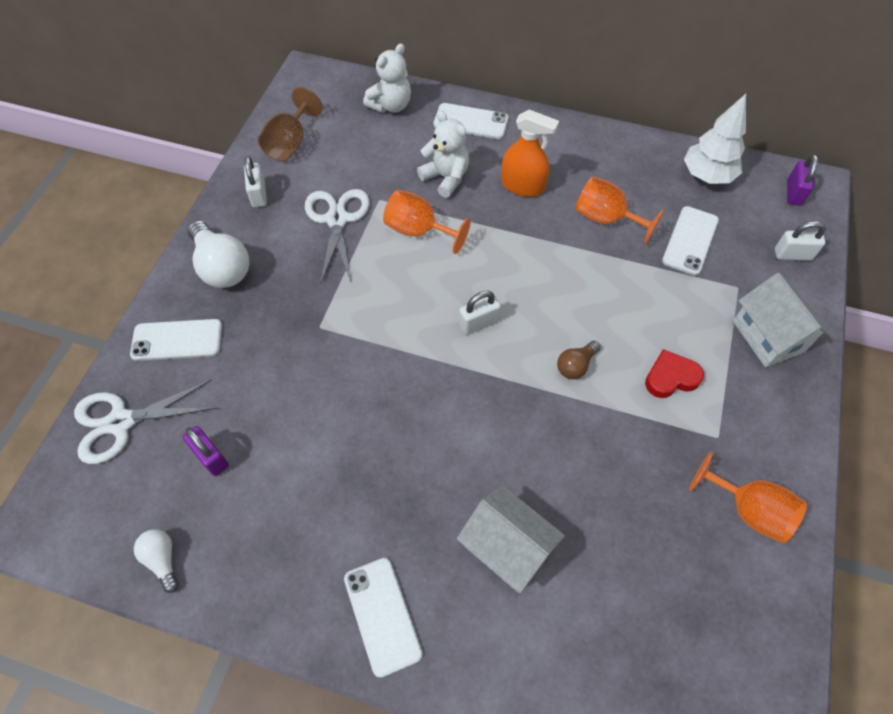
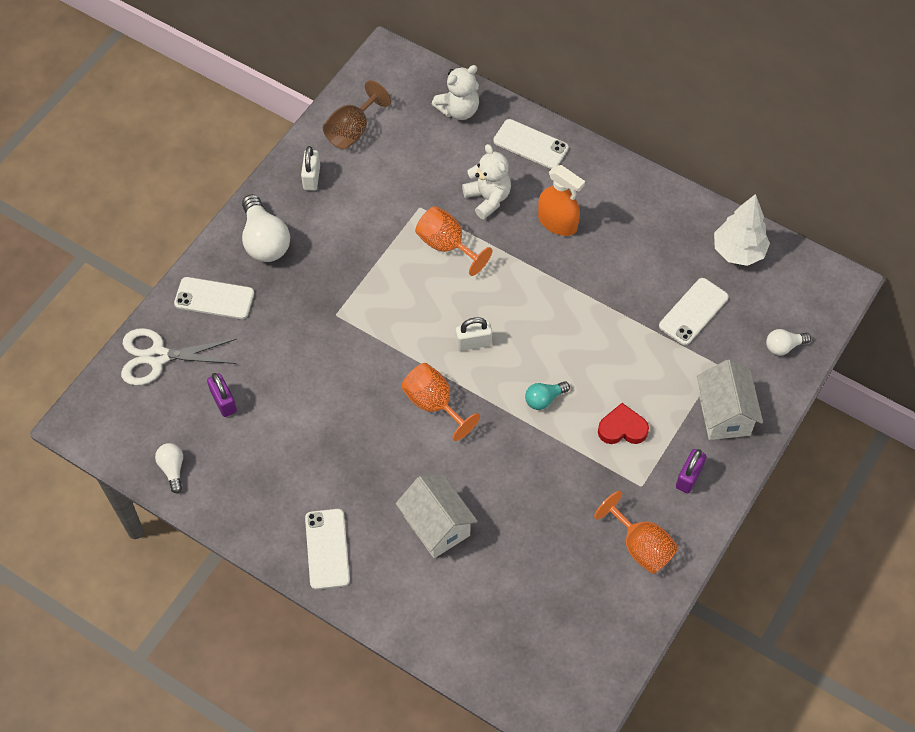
camera: 15 degrees right, 0 degrees up
white scissors [305,189,370,285] -> none
brown light bulb [557,341,601,379] -> turquoise light bulb [525,381,570,410]
orange goblet [575,176,664,244] -> orange goblet moved to [401,363,480,441]
white padlock [775,221,826,261] -> white light bulb [766,329,811,355]
purple padlock [787,154,818,206] -> purple padlock moved to [676,449,706,493]

